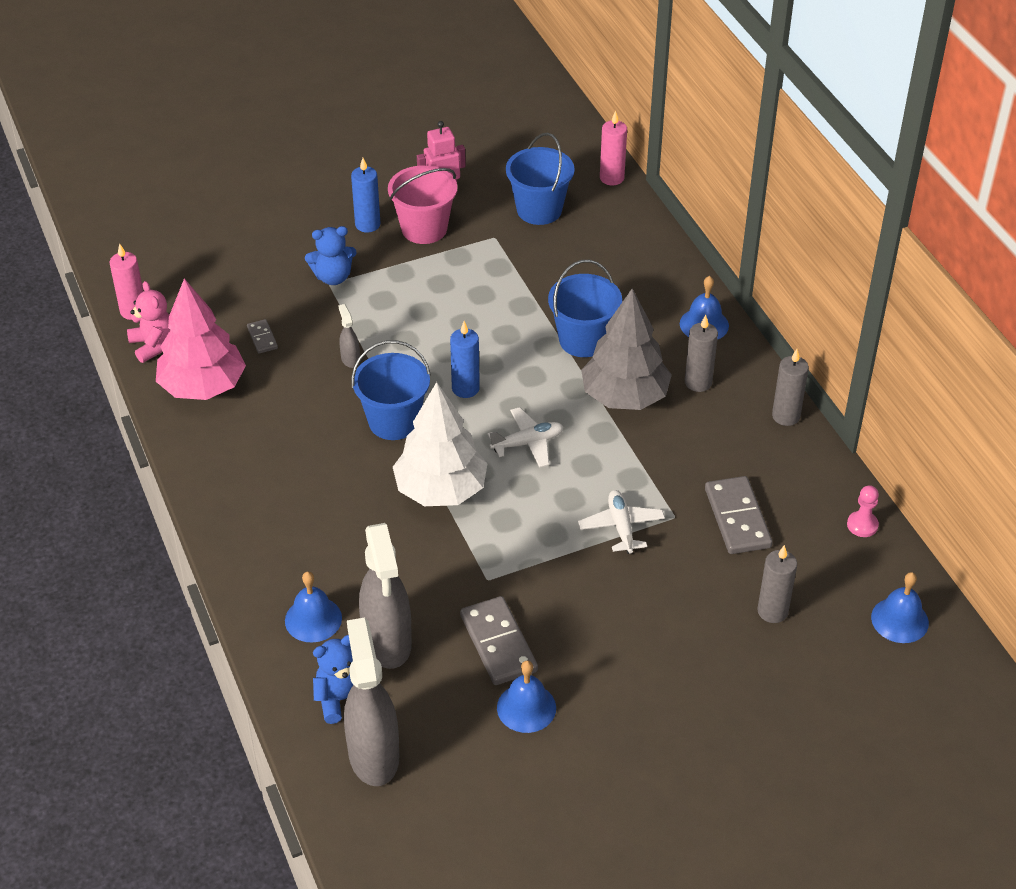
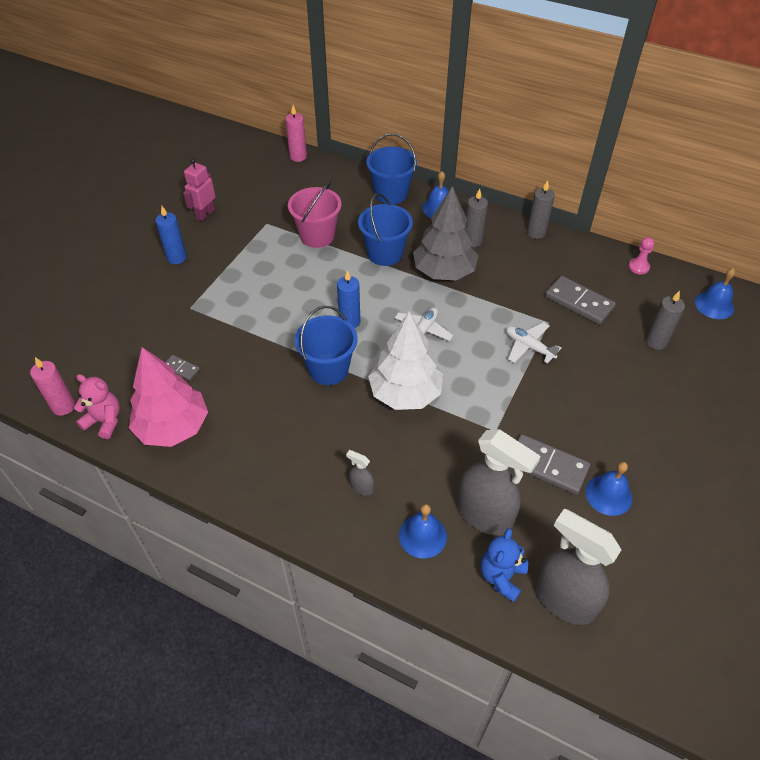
camera: 40 degrees left, 5 degrees up
blue teddy bear [305,226,356,285] -> none
grey spray bottle [338,304,360,368] -> grey spray bottle moved to [346,450,374,496]
pink bucket [388,165,457,244] -> pink bucket moved to [288,181,342,248]
blue bucket [506,133,575,225] -> blue bucket moved to [366,133,417,204]

